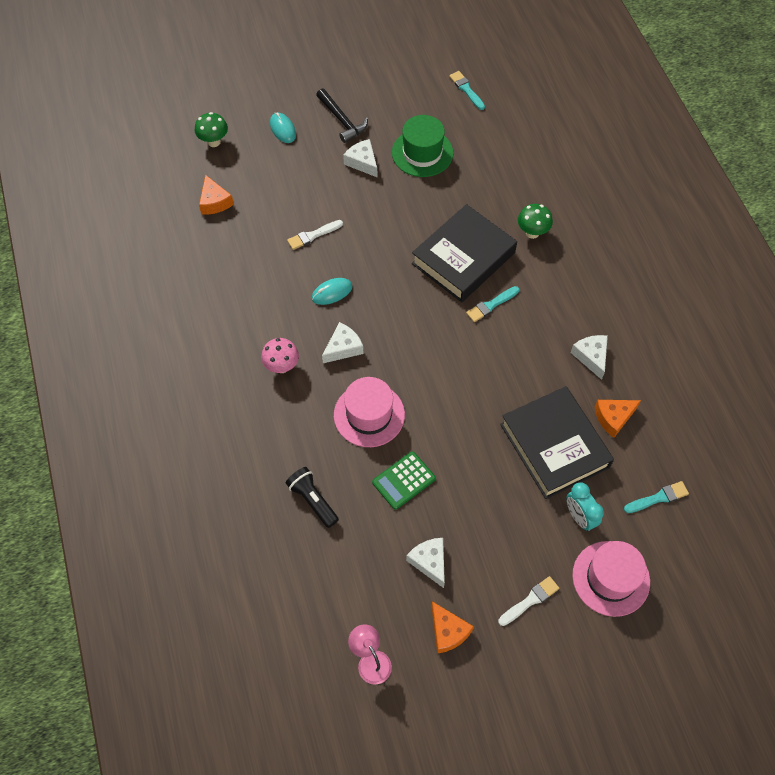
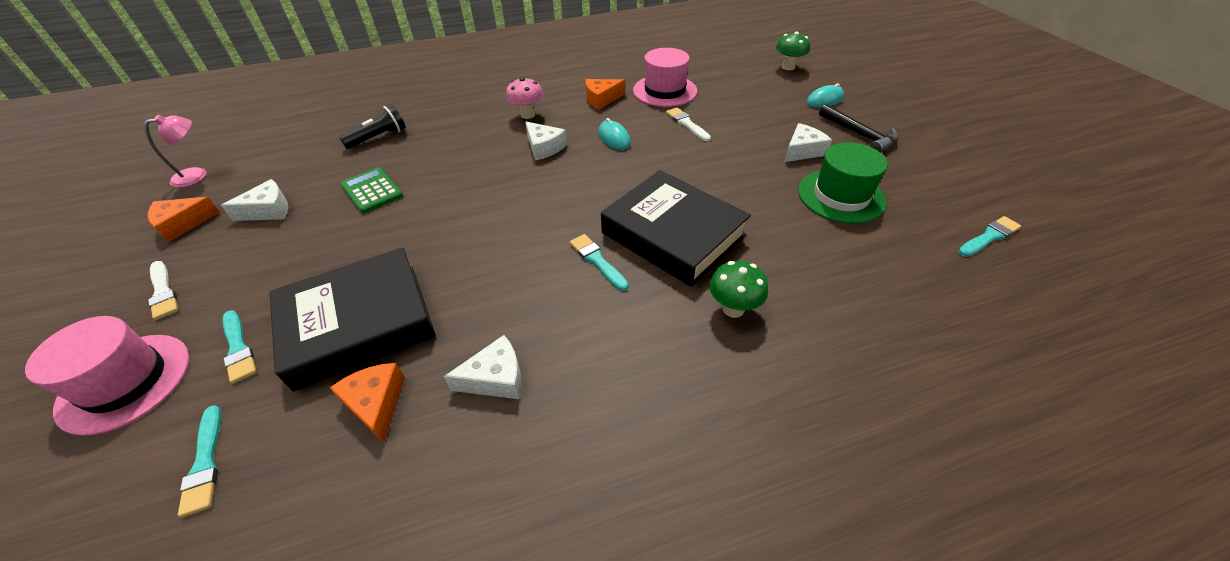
camera: 90 degrees right, 15 degrees down
orange cheese [199,175,234,215] -> orange cheese moved to [586,79,625,109]
black hammer [316,89,368,143] -> black hammer turned 90 degrees counterclockwise [819,104,899,153]
pink hat [334,377,405,447] -> pink hat moved to [633,48,697,107]
turquoise clock [566,482,604,531] -> turquoise brush [222,310,257,384]

